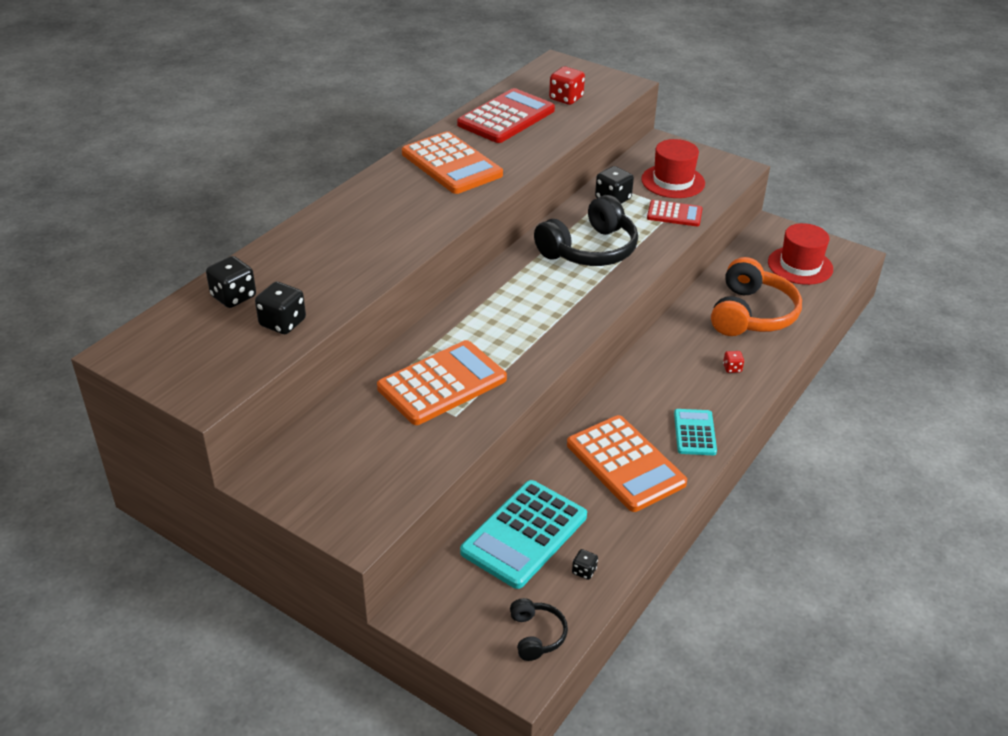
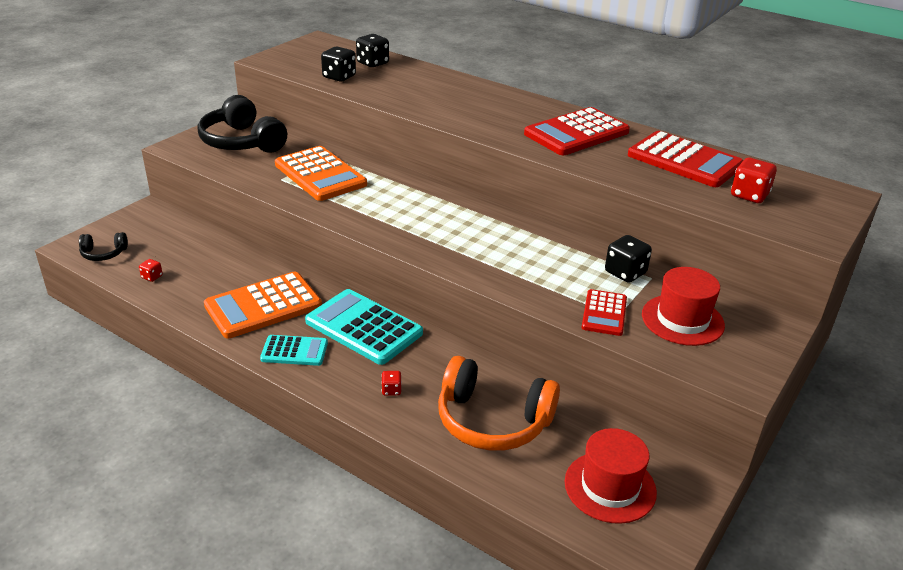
camera: 90 degrees right, 5 degrees down
orange calculator [402,131,503,194] -> red calculator [524,107,630,155]
turquoise calculator [460,480,587,589] -> turquoise calculator moved to [305,289,423,365]
black headphones [534,195,638,266] -> black headphones moved to [198,95,287,153]
black dice [572,549,598,580] -> red dice [139,259,163,282]

